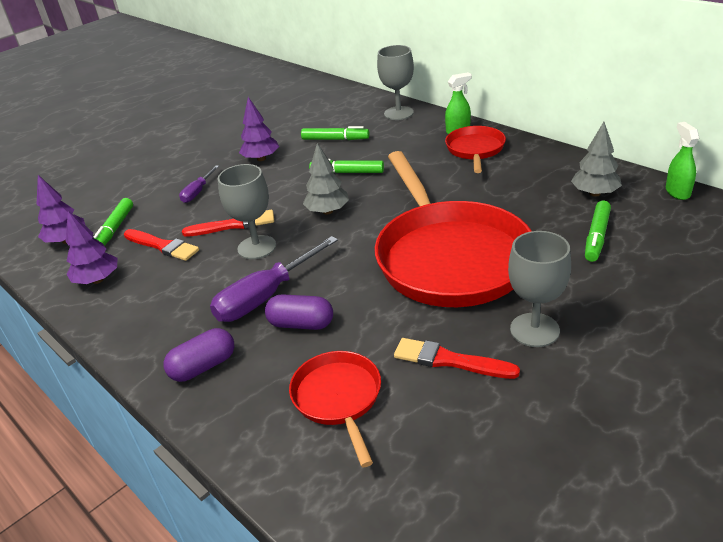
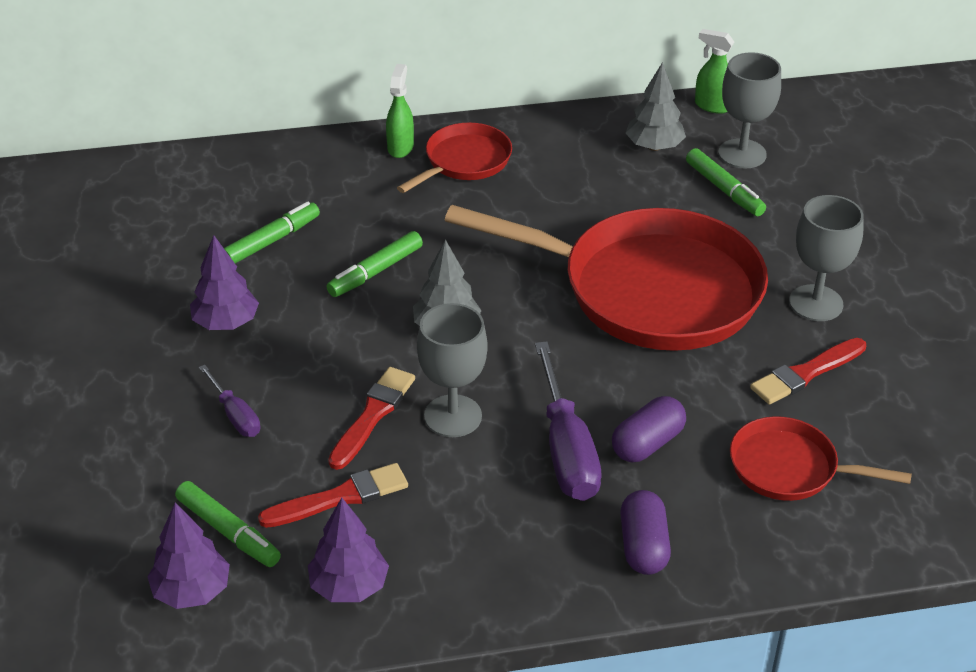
camera: 60 degrees left, 5 degrees up
grey goblet [377,45,414,120] -> grey goblet moved to [718,52,781,168]
red pan [445,126,506,173] -> red pan turned 90 degrees clockwise [397,122,512,193]

